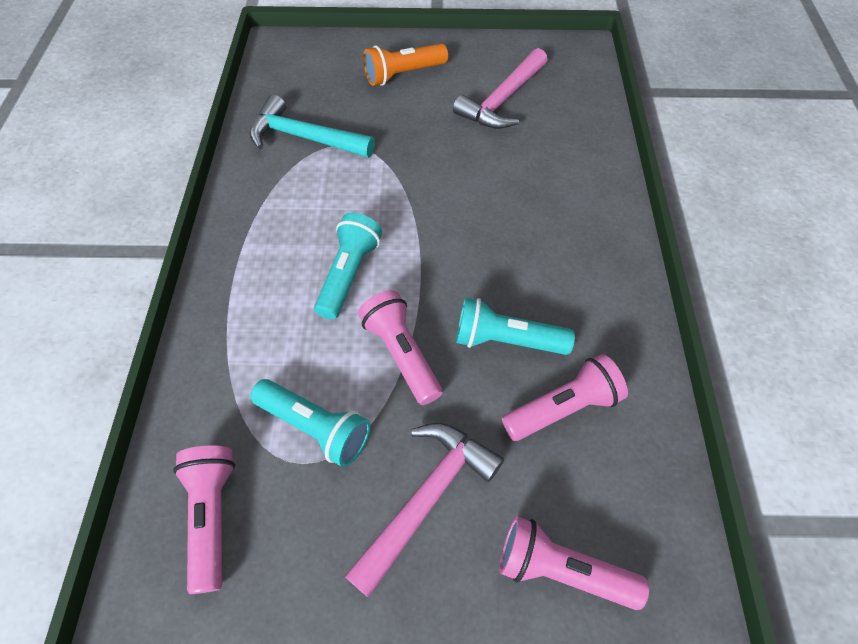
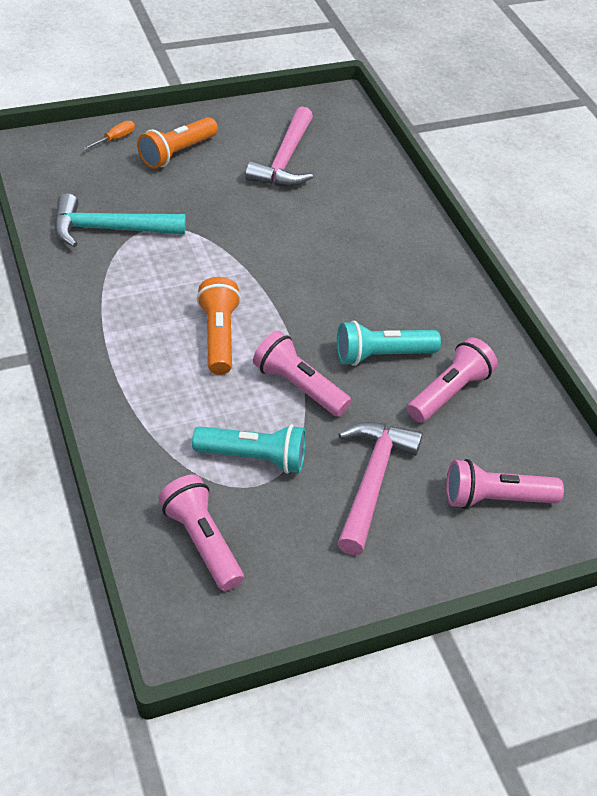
camera: 25 degrees left, 10 degrees down
turquoise flashlight [314,213,382,320] -> orange flashlight [197,277,241,375]
none -> orange screwdriver [83,121,135,150]

